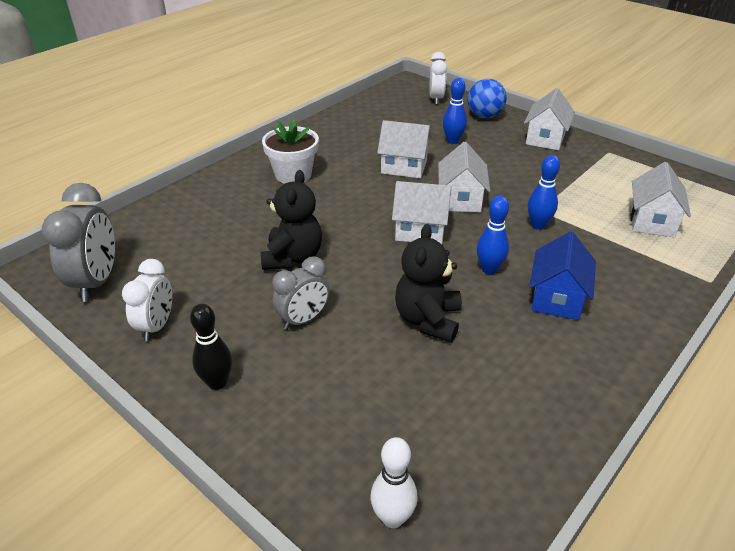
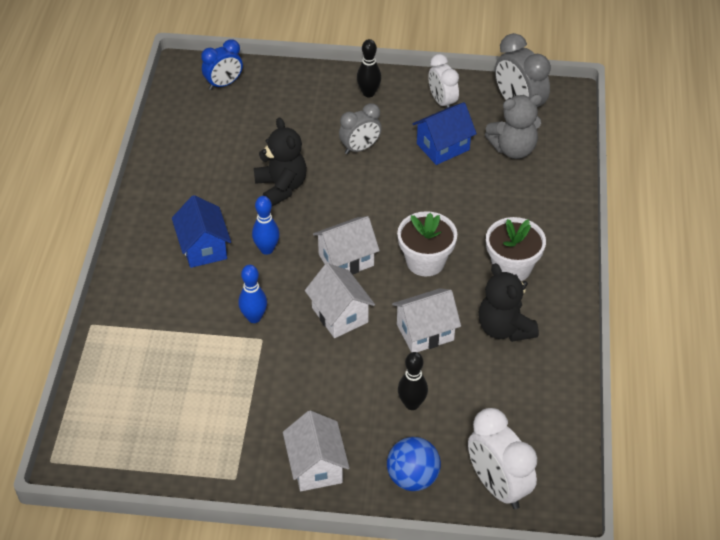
camera: 145 degrees right, 10 degrees up
black teddy bear [261,170,322,270] -> black teddy bear moved to [479,263,539,342]
grey clock [272,256,329,330] -> grey clock turned 135 degrees counterclockwise [339,103,382,154]
white bowling pin [371,437,418,528] -> blue clock [201,40,243,90]
white clock [429,52,447,104] -> white clock [468,408,537,509], size x1.52
blue bowling pin [443,78,467,144] -> black bowling pin [398,352,428,410]
white house [630,162,691,237] -> none
none -> white flower pot [397,211,457,276]
none -> blue house [412,102,477,165]
none -> grey teddy bear [485,94,542,159]

